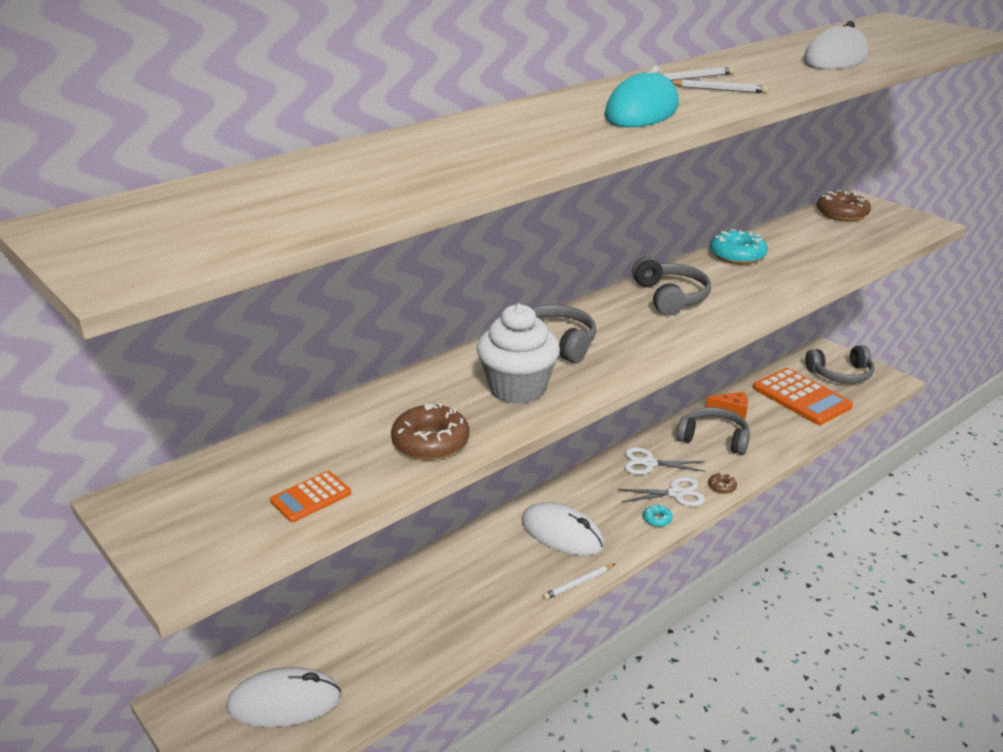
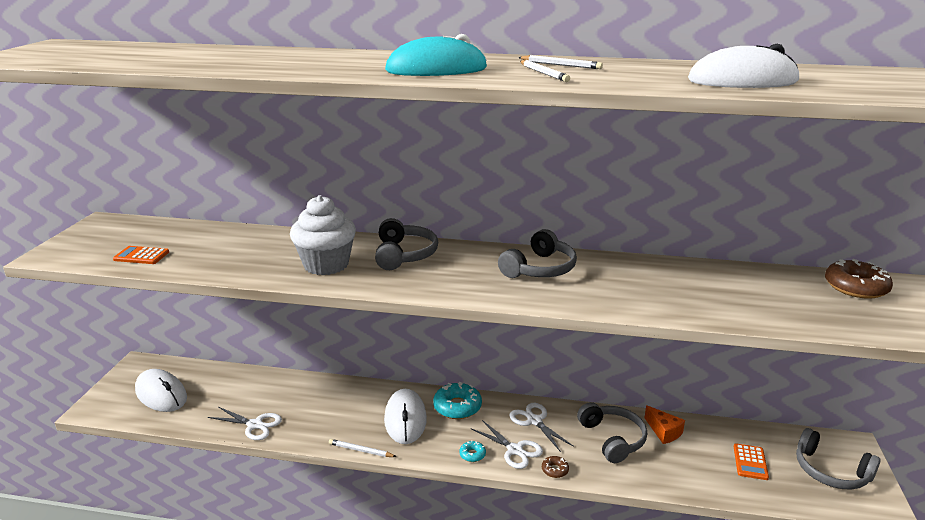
camera: 50 degrees right, 5 degrees down
brown donut [391,403,469,460] -> none
turquoise donut [710,229,768,264] -> turquoise donut moved to [433,382,482,419]
orange calculator [753,368,853,425] -> orange calculator [734,443,769,480], size x0.48
none -> white scissors [208,407,282,440]

